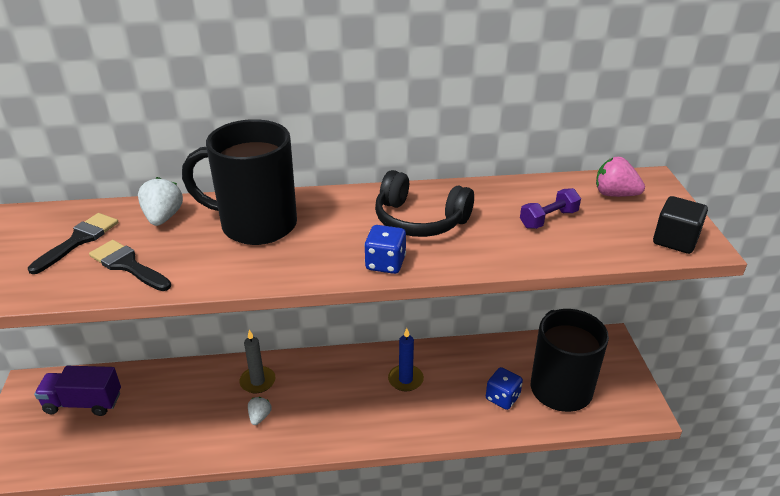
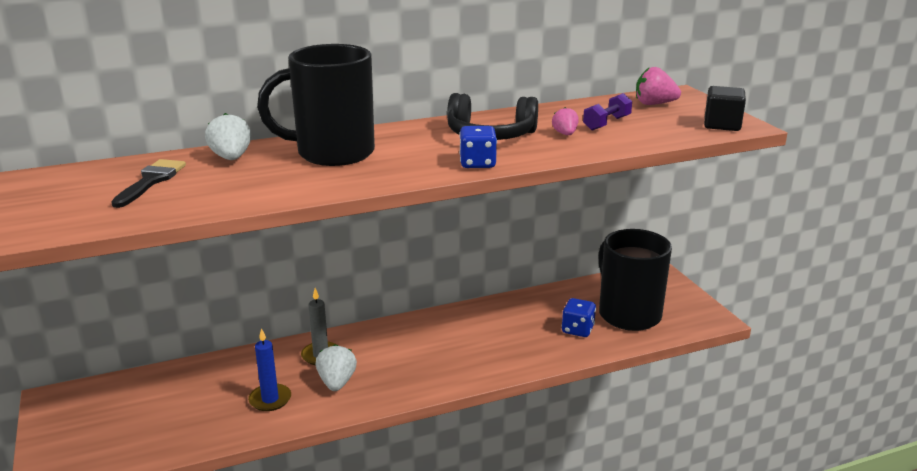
camera: 15 degrees left, 10 degrees down
purple truck [34,366,121,416] -> none
black brush [89,240,171,291] -> none
white strawberry [248,397,272,425] -> white strawberry [316,344,357,391], size x1.55
blue candle [388,328,424,391] -> blue candle moved to [248,328,291,411]
none -> pink strawberry [552,107,579,135]

